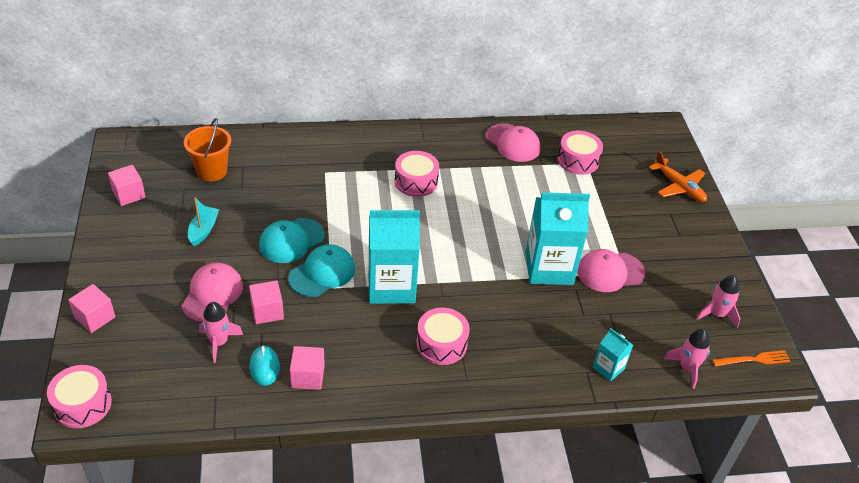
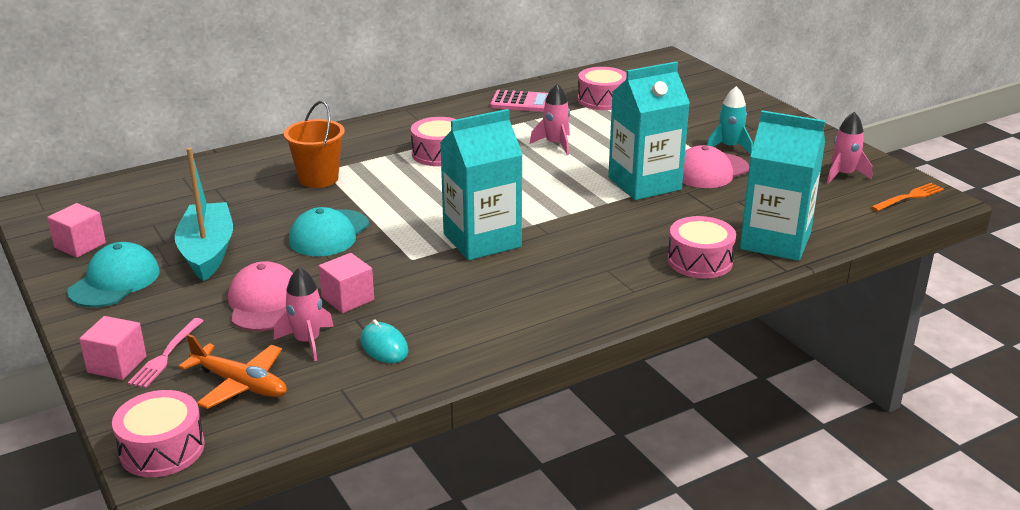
camera: 20 degrees left, 15 degrees down
orange bucket [184,118,231,182] -> orange bucket moved to [284,101,345,188]
turquoise boat [188,197,219,246] -> turquoise boat [175,147,233,281], size x1.77
turquoise cap [288,244,355,297] -> turquoise cap moved to [67,242,160,307]
pink cube [290,346,325,390] -> none
pink drum [416,308,470,365] -> pink drum moved to [668,216,736,278]
pink cap [486,123,541,162] -> pink calculator [490,90,548,112]
turquoise carton [593,328,633,382] -> turquoise carton [740,110,825,261], size x2.10
orange plane [649,151,707,202] -> orange plane moved to [178,334,287,409]
pink rocket [664,329,710,389] -> pink rocket moved to [530,84,570,155]
none -> pink fork [128,318,204,388]
none -> turquoise rocket [707,86,753,154]

